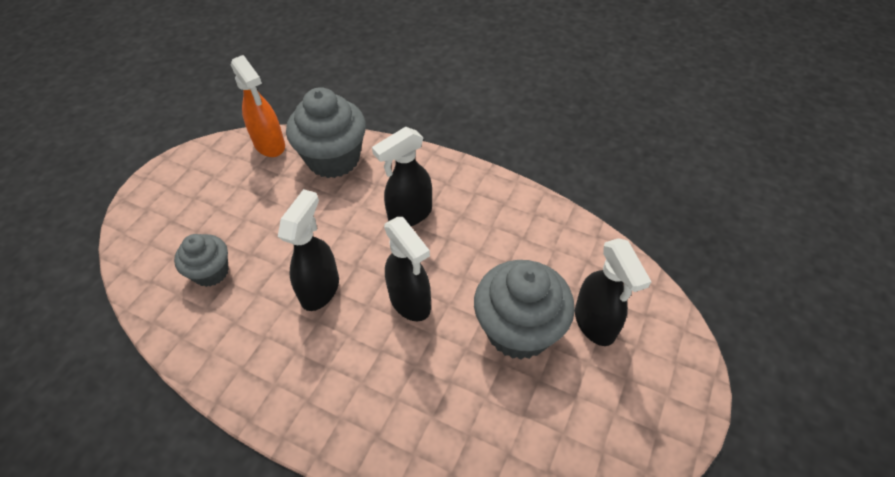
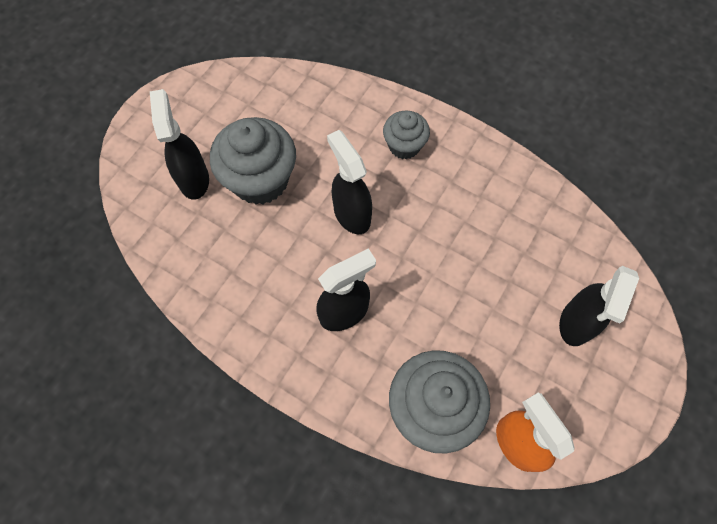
camera: 175 degrees left, 15 degrees up
grey cupcake [174,234,229,287] -> grey cupcake moved to [383,111,430,159]
black spray bottle [278,189,339,311] -> black spray bottle moved to [559,266,639,346]

